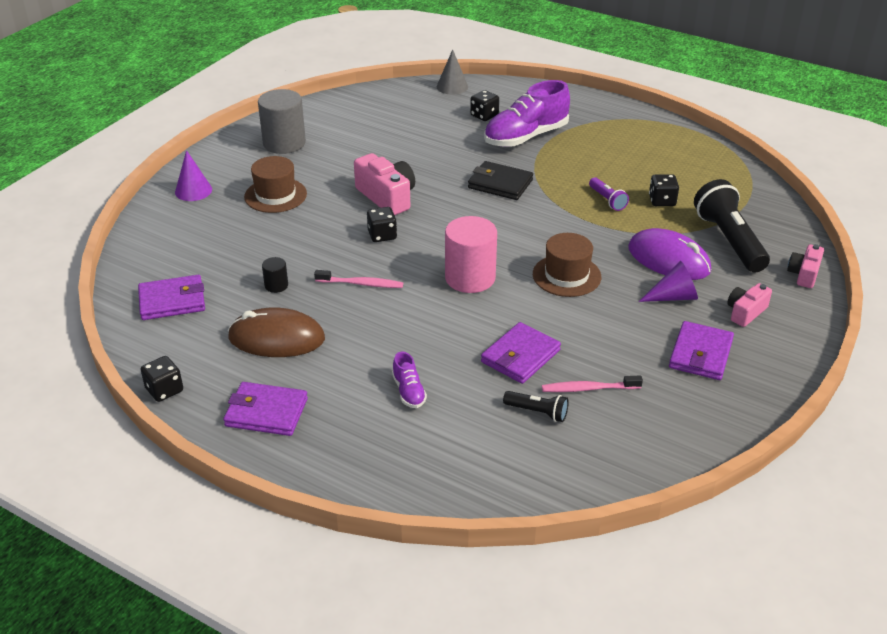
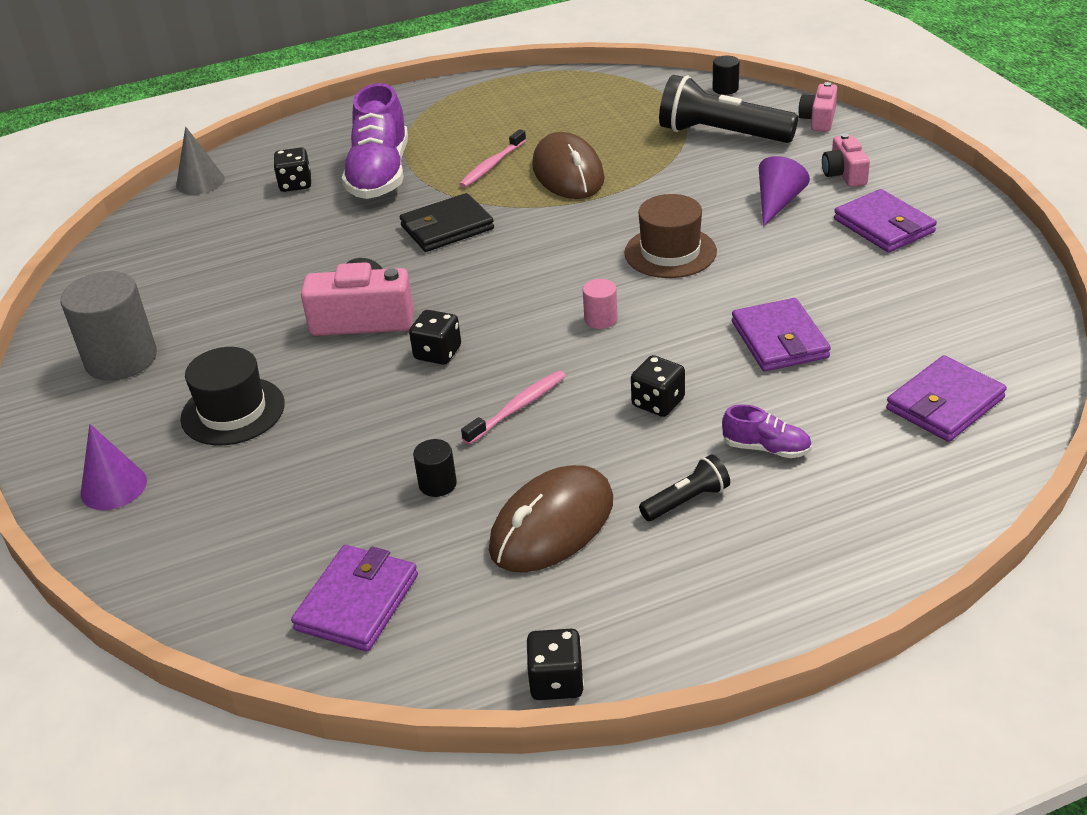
camera: 50 degrees left, 0 degrees up
purple wallet [223,382,308,436] -> purple wallet moved to [886,355,1007,442]
brown hat [244,156,307,213] -> black hat [180,347,285,445]
pink cylinder [445,216,497,293] -> pink cylinder [583,279,618,329], size x0.46
black flashlight [503,391,569,422] -> black flashlight moved to [639,454,730,521]
pink toothbrush [542,375,643,392] -> pink toothbrush moved to [459,129,526,188]
purple flashlight [589,177,629,211] -> brown mouse [532,132,605,199]
purple mouse [628,228,711,280] -> none
black dice [649,174,679,206] -> black dice moved to [631,355,685,417]
pink camera [787,244,824,288] -> pink camera turned 45 degrees clockwise [798,82,838,132]
none -> black cylinder [713,56,739,95]

